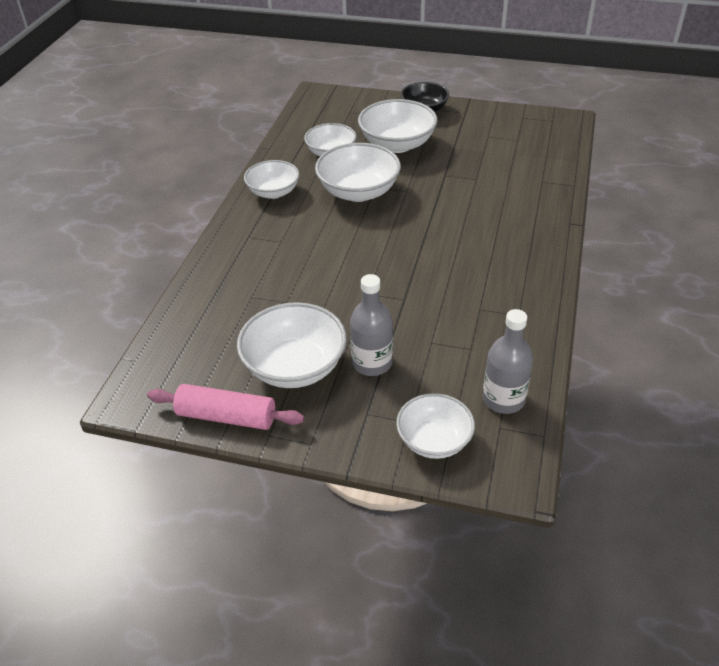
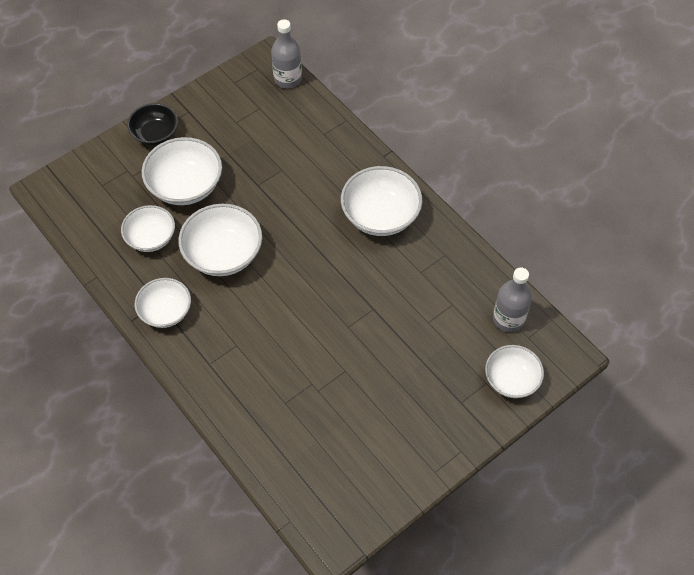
camera: 55 degrees left, 15 degrees up
pink rolling pin [147,384,304,430] -> none
white bowl [237,302,347,388] -> white bowl moved to [341,166,422,236]
grey bottle [350,274,393,376] -> grey bottle moved to [271,19,302,88]

